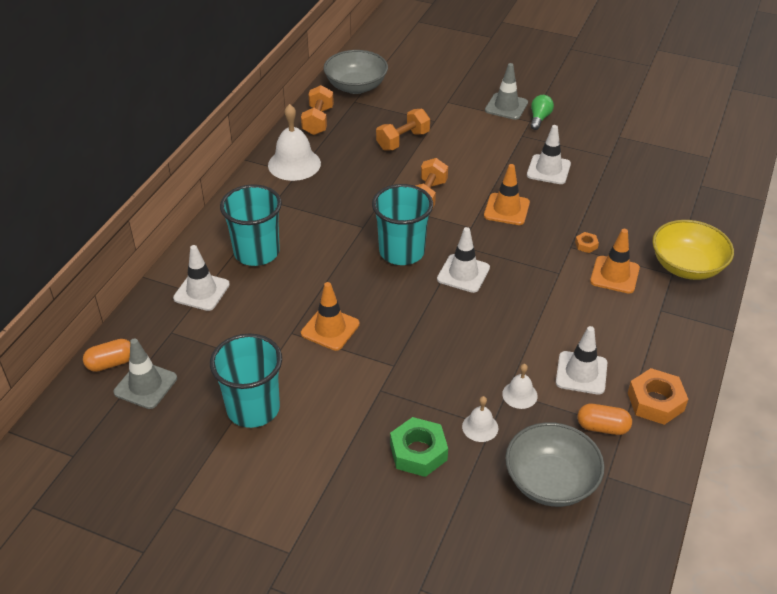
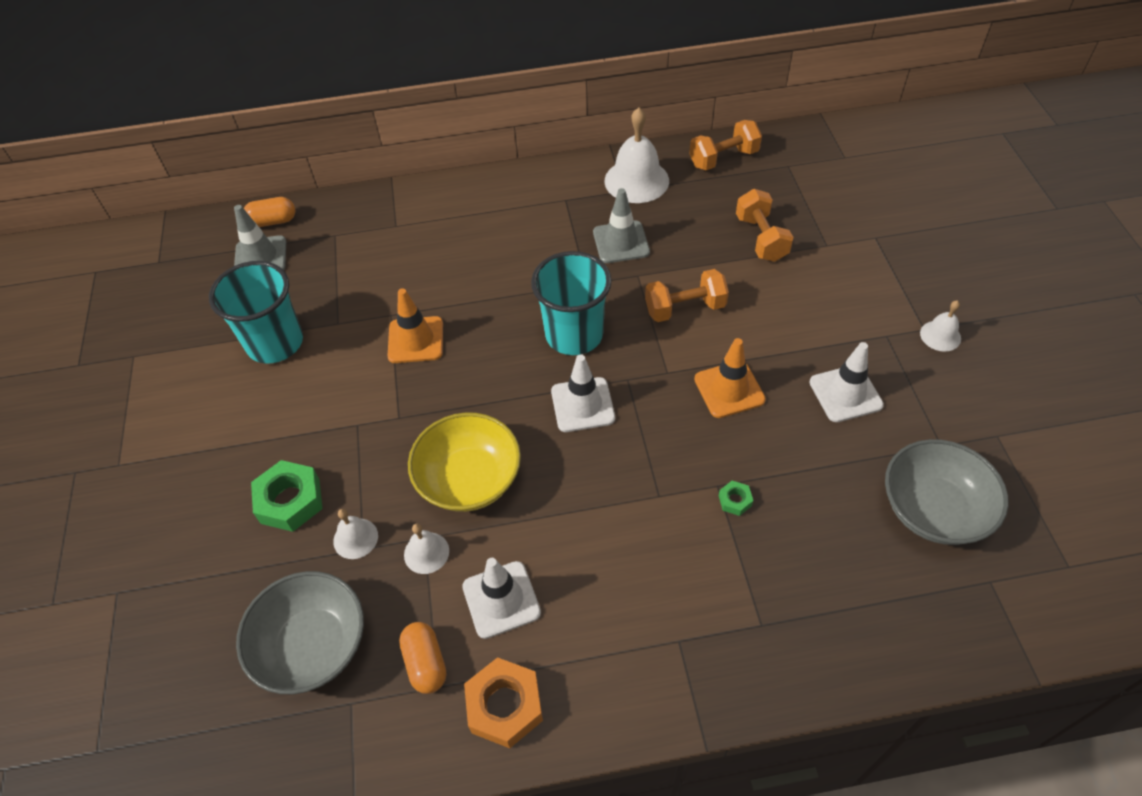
camera: 60 degrees right, 10 degrees up
orange capsule [83,339,130,372] -> orange capsule turned 45 degrees counterclockwise [244,197,295,227]
white traffic cone [173,245,230,311] -> none
turquoise cup [220,184,282,266] -> none
grey bowl [323,50,388,94] -> grey bowl moved to [885,439,1009,545]
orange dumbbell [376,109,430,150] -> orange dumbbell turned 60 degrees clockwise [736,189,794,262]
grey traffic cone [485,63,528,120] -> grey traffic cone moved to [593,188,650,263]
green light bulb [530,95,554,130] -> white bell [920,300,961,352]
orange nut [575,232,599,253] -> green nut [719,481,753,516]
orange traffic cone [590,229,640,294] -> none
yellow bowl [652,220,734,280] -> yellow bowl moved to [408,412,521,512]

